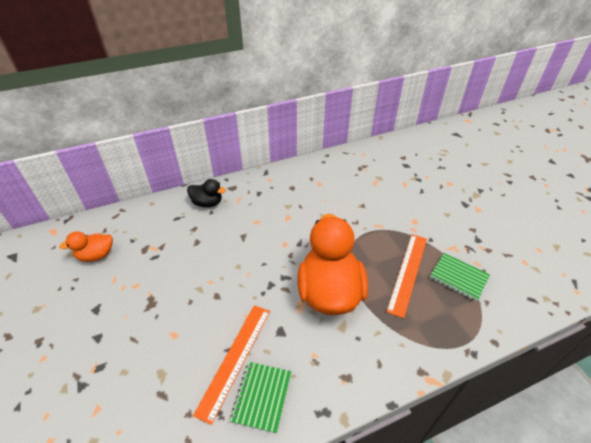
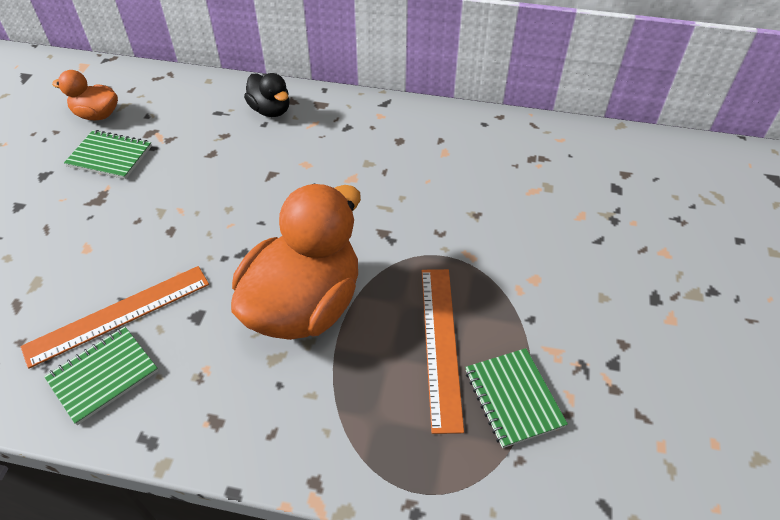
camera: 35 degrees right, 5 degrees up
orange ruler [386,234,427,318] -> orange ruler turned 60 degrees counterclockwise [422,269,464,434]
none -> green notebook [64,130,152,179]

